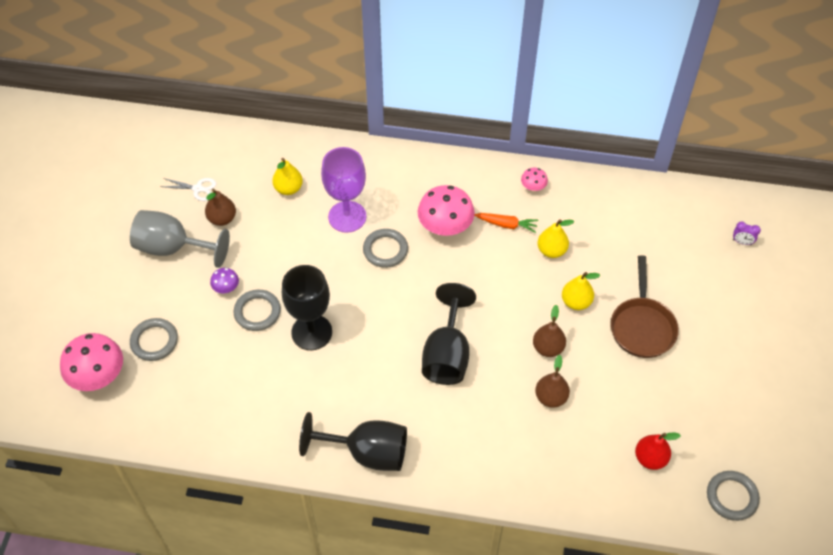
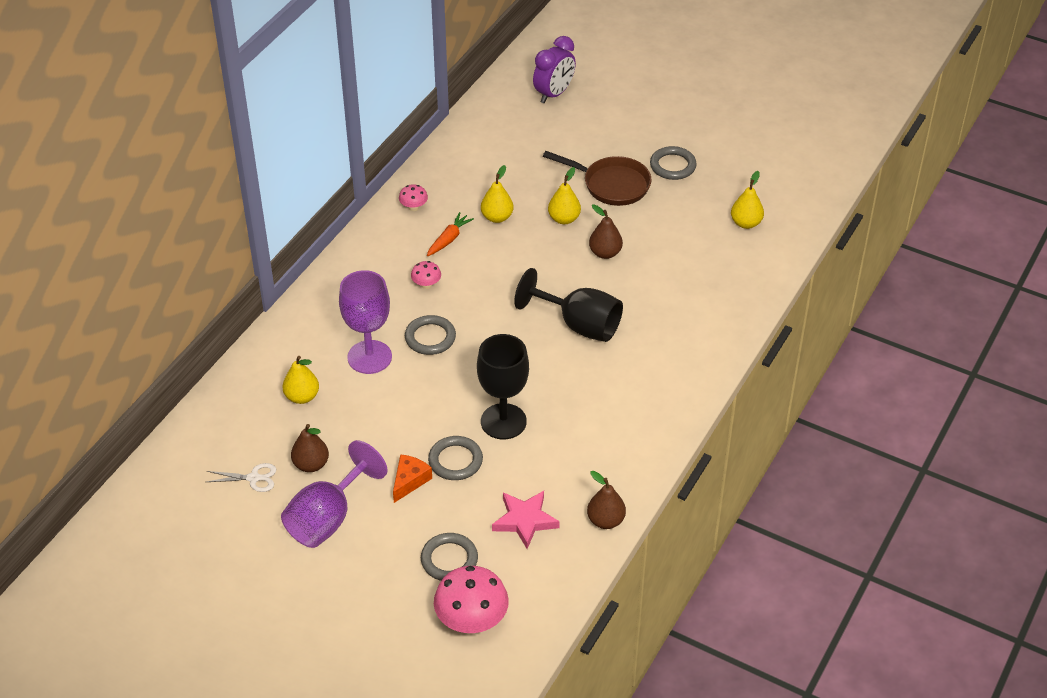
camera: 70 degrees left, 10 degrees down
grey goblet [130,210,230,268] -> purple goblet [281,440,388,548]
white scissors [160,178,217,201] -> white scissors turned 60 degrees clockwise [207,463,276,492]
purple mushroom [210,268,239,293] -> orange cheese [393,454,432,503]
black goblet [299,412,407,471] -> none
pink mushroom [418,185,475,236] -> pink mushroom [411,261,441,289], size x0.49
brown pear [535,355,570,408] -> brown pear moved to [587,471,626,529]
red pear [635,432,681,470] -> yellow pear [731,171,764,229]
grey ring [707,471,760,521] -> grey ring moved to [650,146,697,180]
purple clock [733,221,761,245] -> purple clock [533,36,576,103], size x2.12
none -> pink star [492,491,560,549]

